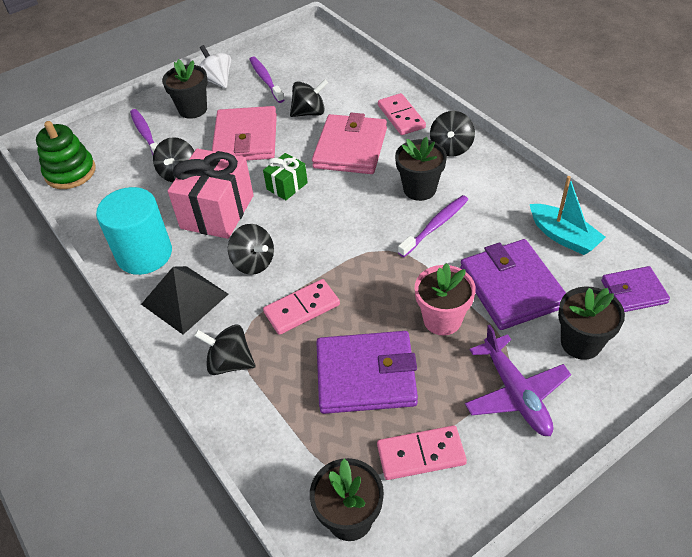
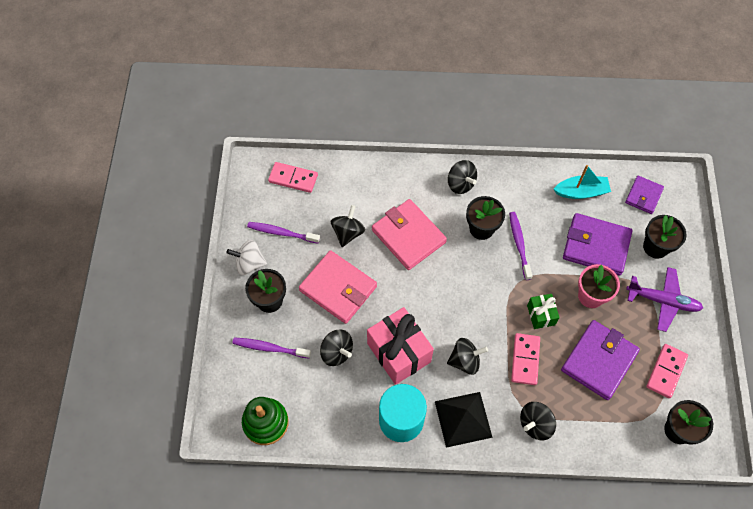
camera: 55 degrees left, 15 degrees up
green gift [263,153,308,200] -> green gift moved to [527,294,560,329]
pink domino [378,93,426,135] -> pink domino moved to [268,162,318,193]

